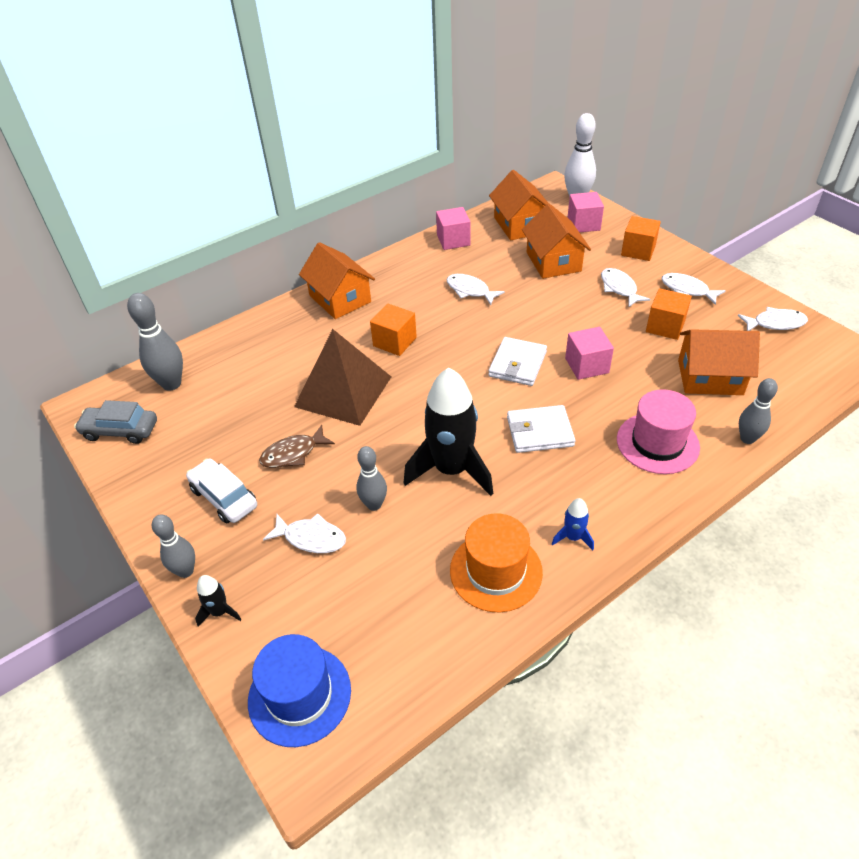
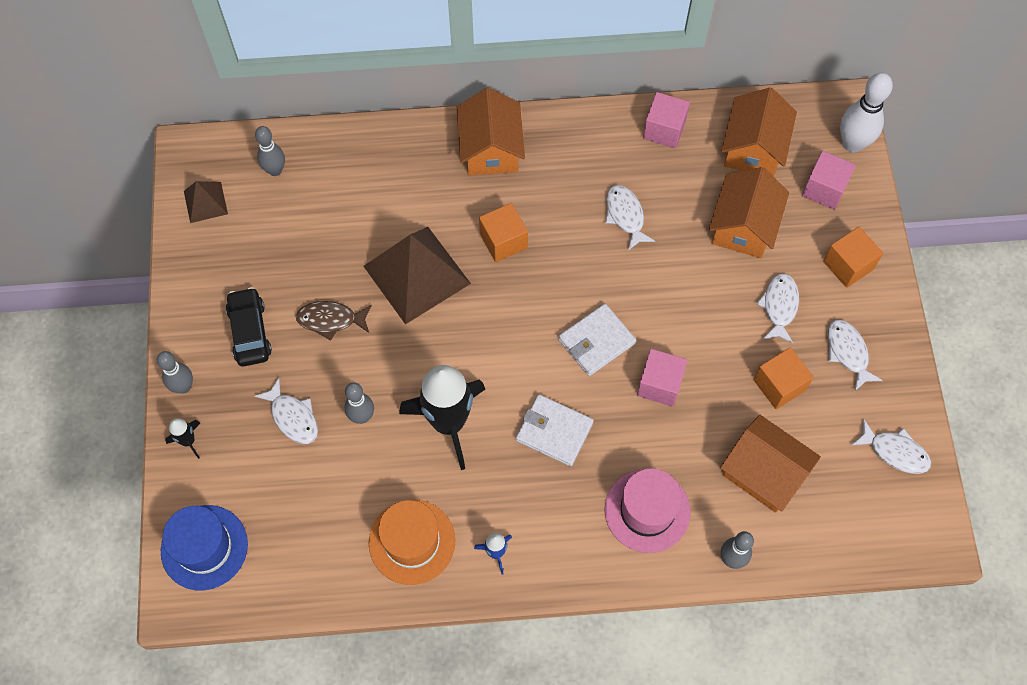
camera: 30 degrees right, 20 degrees up
grey car [74,400,157,444] -> brown pyramid [184,181,228,223]
grey bowling pin [127,293,183,391] -> grey bowling pin [255,126,285,176], size x0.66
white car [186,458,257,524] -> black car [226,287,272,366]

